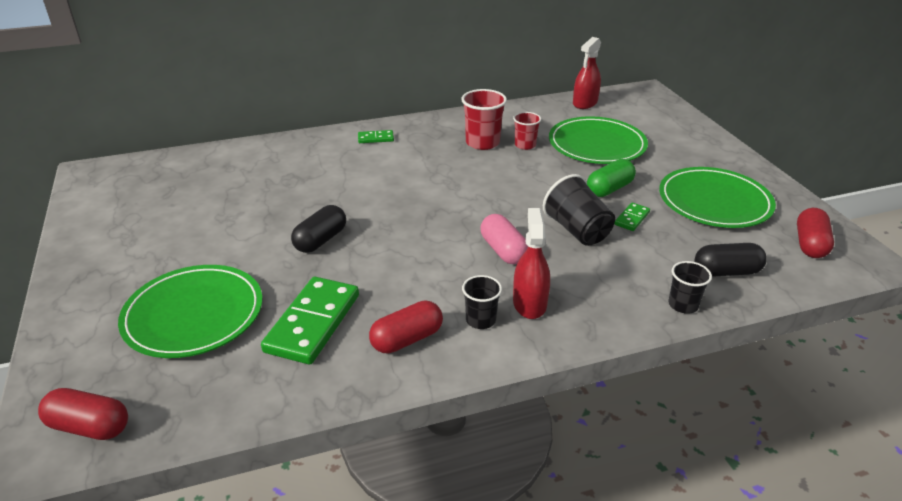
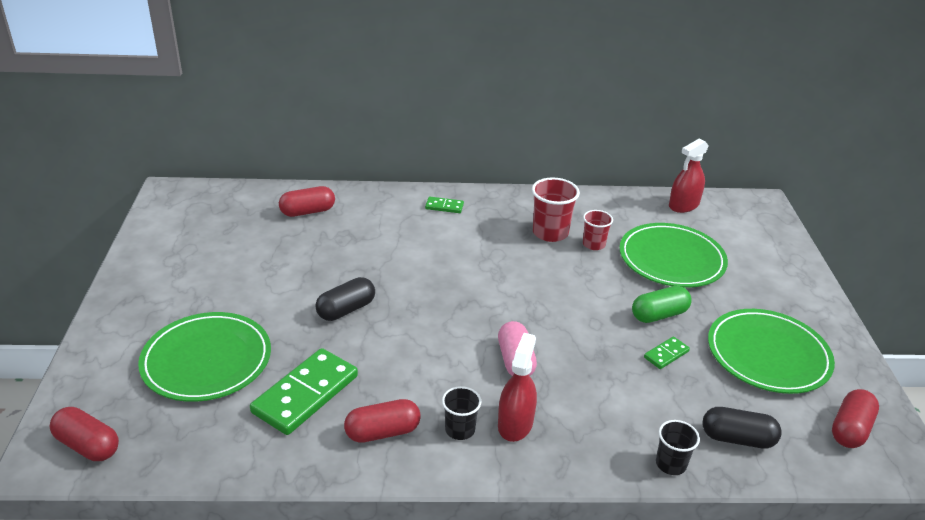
camera: 15 degrees right, 0 degrees up
black cup [543,174,615,246] -> none
none -> red capsule [279,186,335,217]

